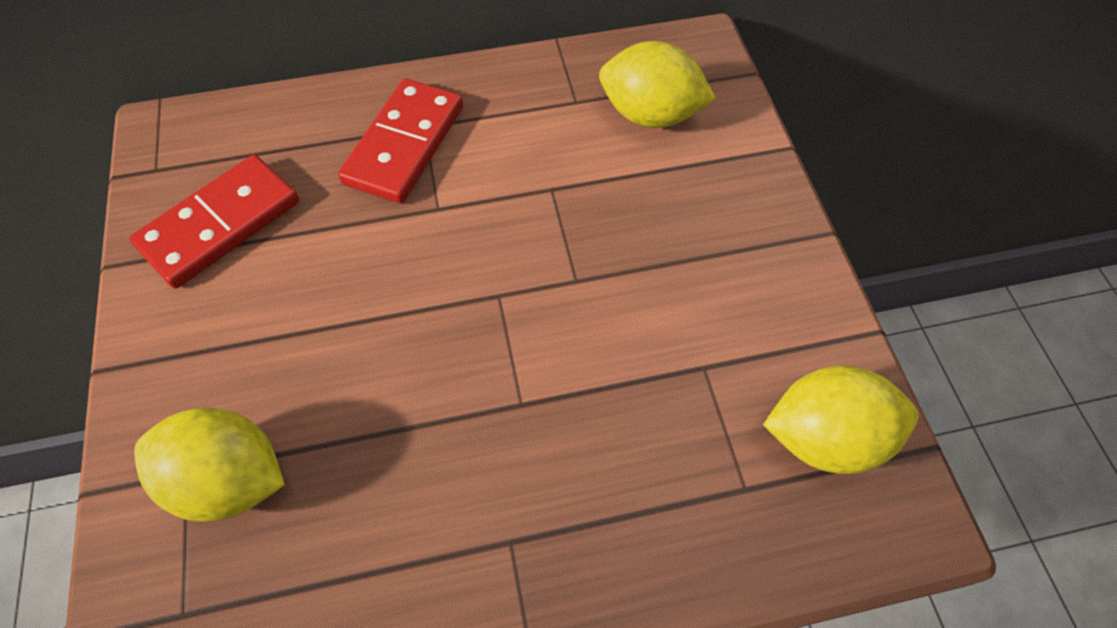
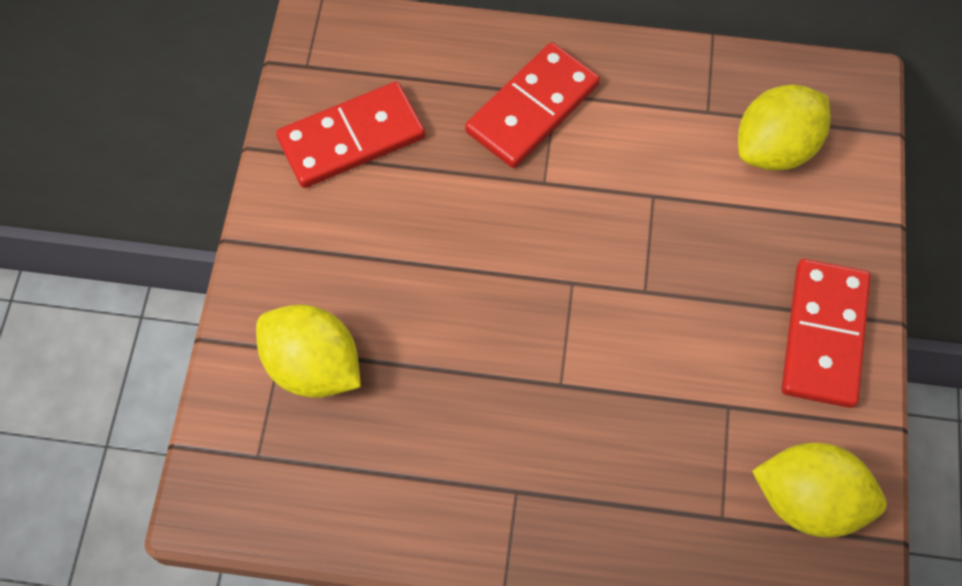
camera: 20 degrees right, 5 degrees up
yellow lemon [599,41,716,128] -> yellow lemon turned 75 degrees counterclockwise [738,84,831,171]
none -> red domino [781,259,871,408]

